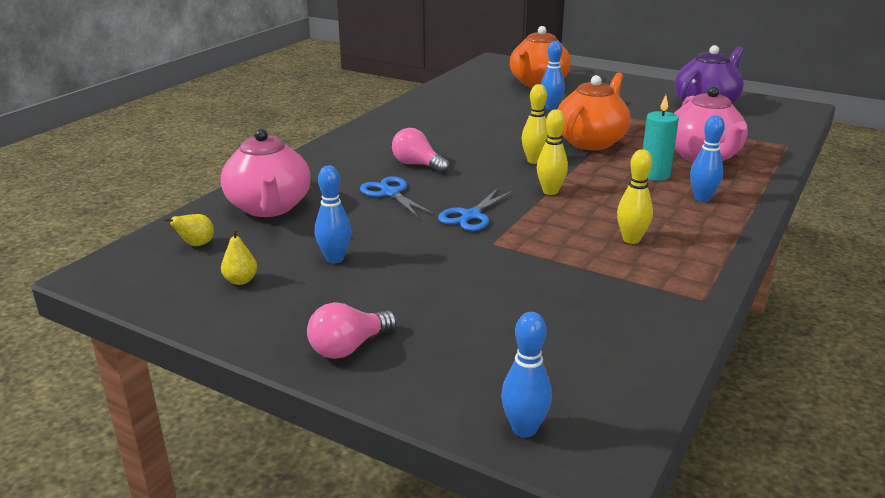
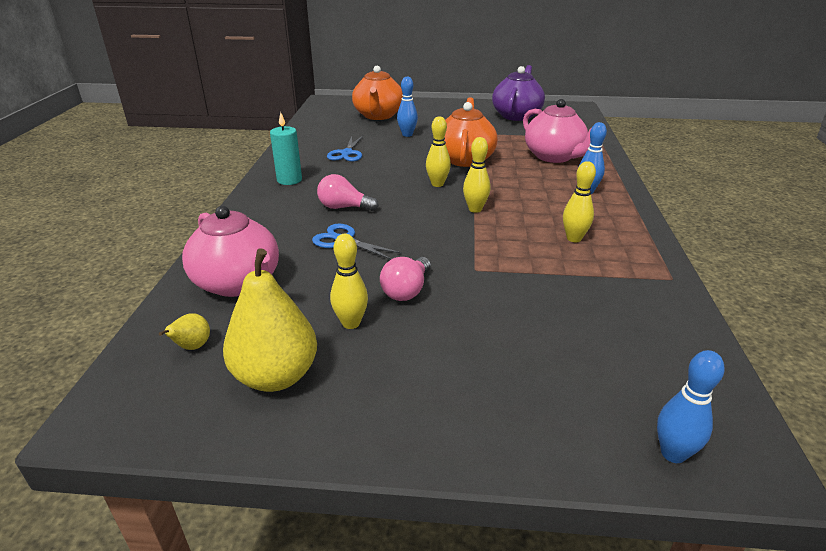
camera: 25 degrees left, 5 degrees up
yellow pear [221,228,257,285] -> yellow pear [223,248,317,392], size x2.29
pink light bulb [307,302,397,359] -> pink light bulb moved to [380,257,431,301]
blue bowling pin [315,166,351,263] -> yellow bowling pin [330,234,368,329]
blue scissors [438,188,513,231] -> blue scissors moved to [327,136,363,162]
turquoise candle [643,95,679,181] -> turquoise candle moved to [270,112,302,185]

